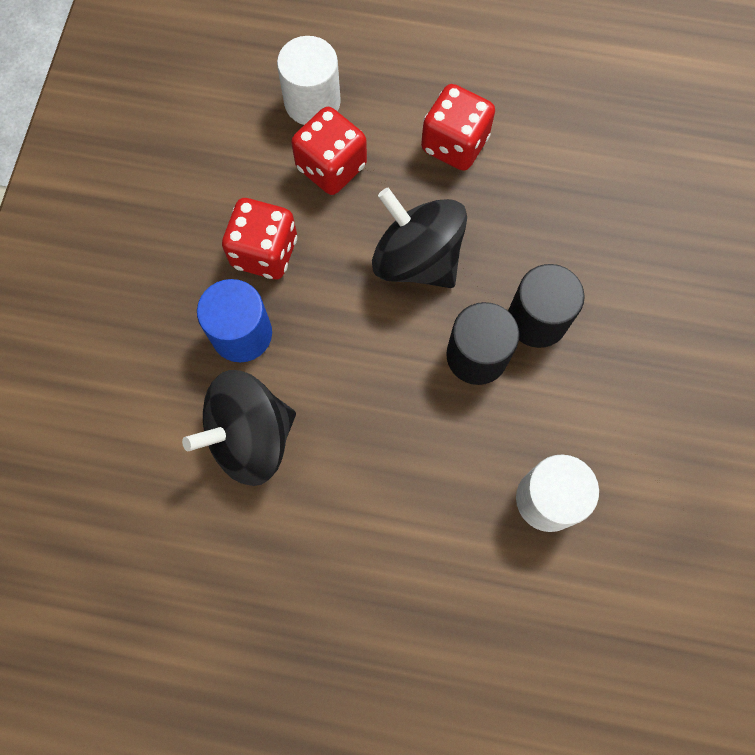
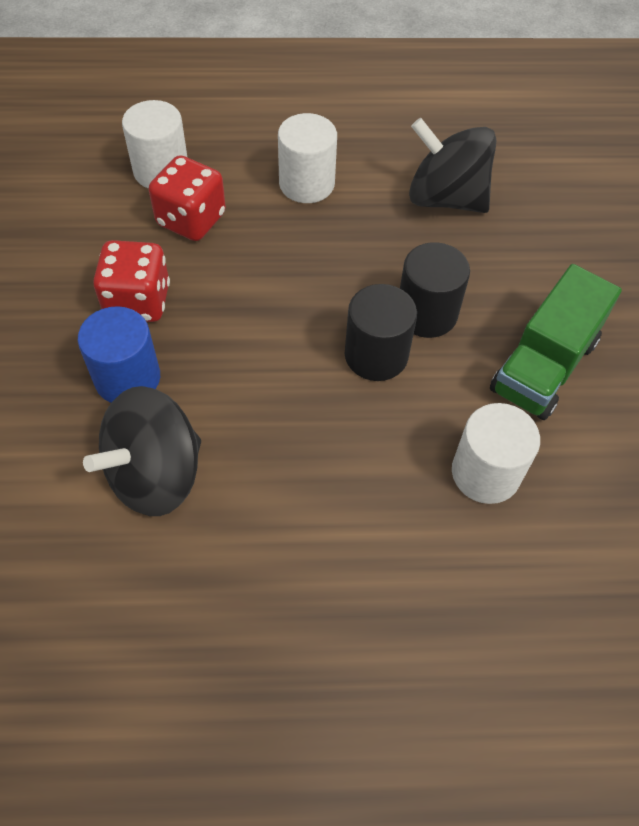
camera: 15 degrees left, 15 degrees down
black spinning top [372,188,467,288] -> black spinning top moved to [409,118,497,213]
red dice [421,84,495,171] -> white cylinder [278,113,337,203]
none -> green truck [490,264,622,420]

